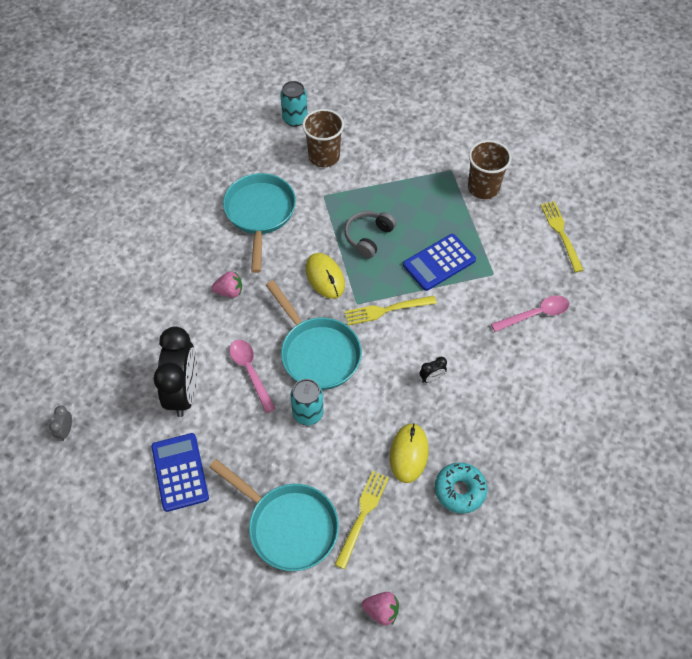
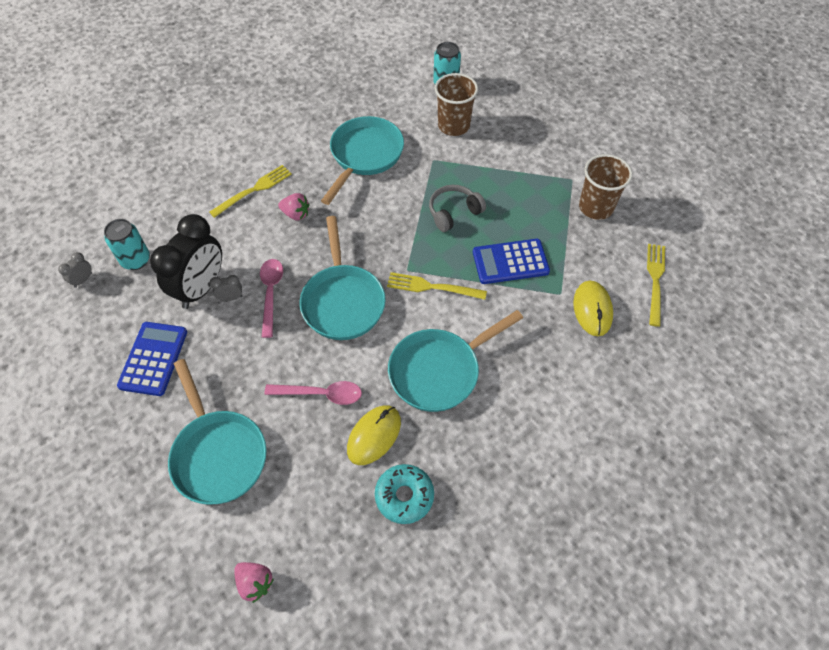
camera: 25 degrees right, 0 degrees up
turquoise can [290,379,324,425] -> turquoise can moved to [104,219,150,270]
yellow mouse [306,253,345,299] -> yellow mouse moved to [573,281,613,336]
yellow fork [335,471,389,569] -> yellow fork moved to [209,165,292,218]
black clock [420,357,447,383] -> turquoise pan [388,310,523,412]
pink spoon [491,296,569,332] -> pink spoon moved to [264,381,362,405]
none -> grey clock [210,275,242,301]

